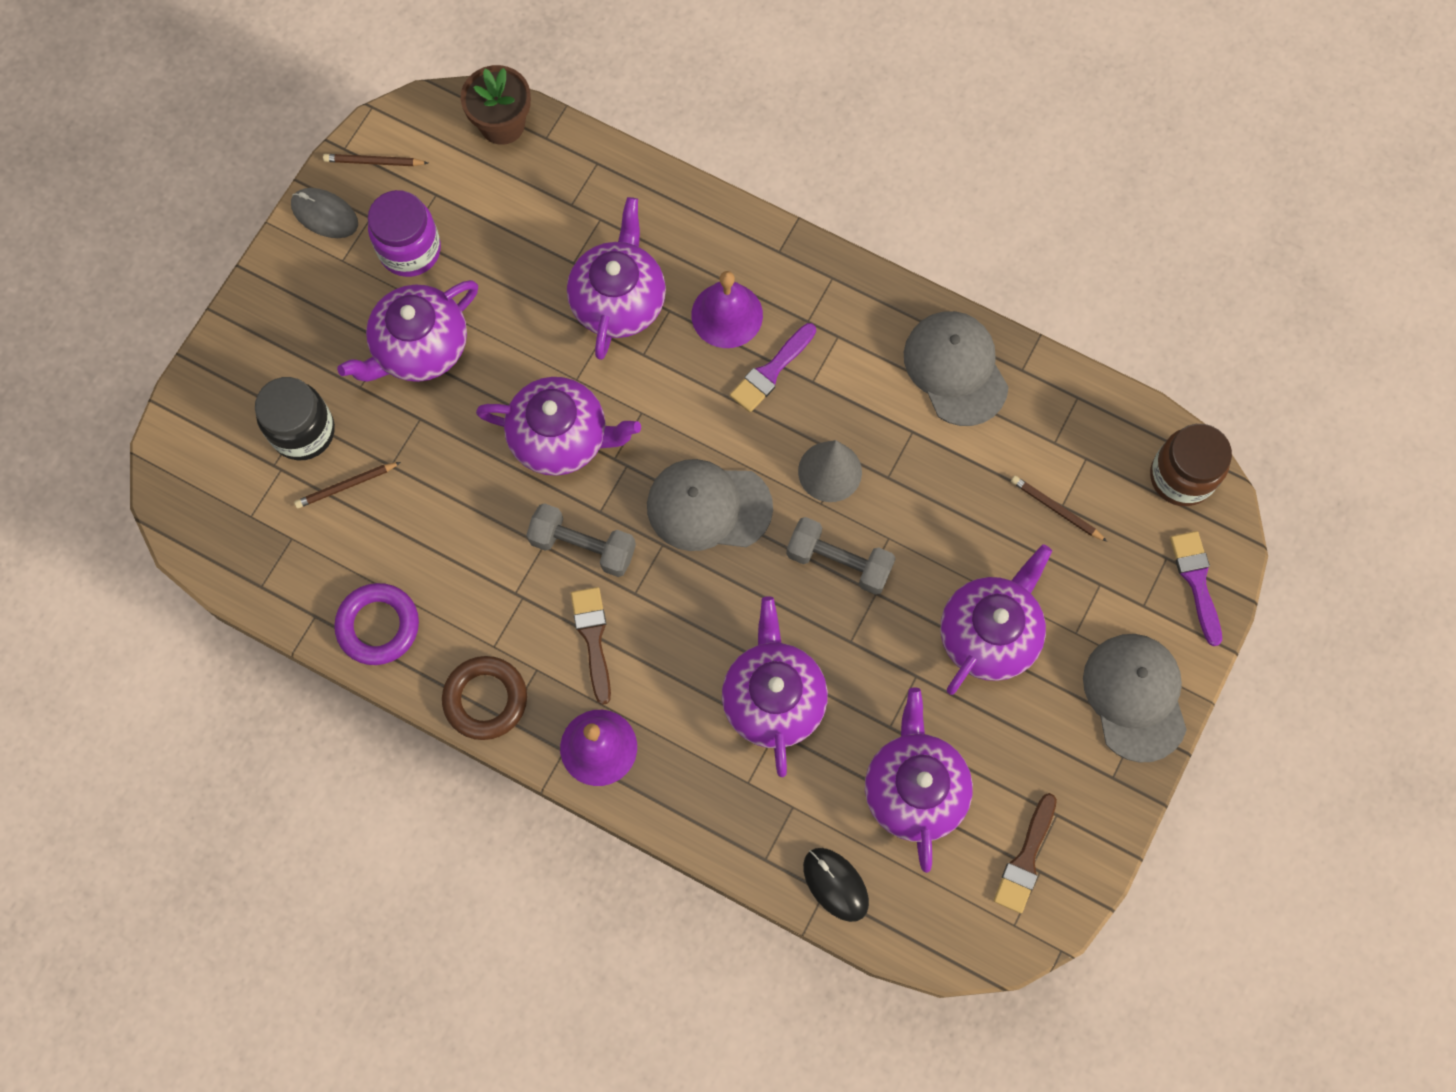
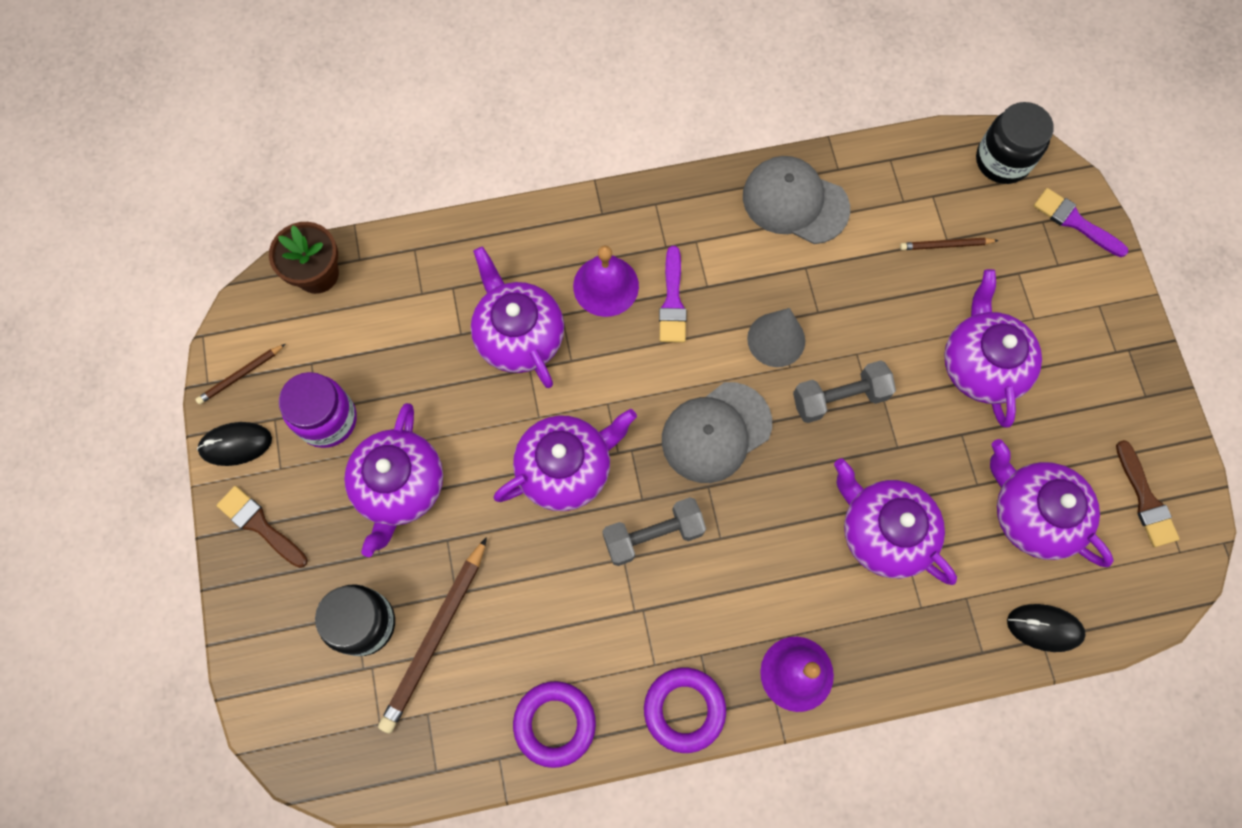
camera: 40 degrees left, 0 degrees up
grey mouse [291,188,358,238] -> black mouse [197,422,272,466]
brown pencil [294,462,401,508] -> brown pencil [378,537,487,734], size x1.91
brown ring [442,656,527,740] -> purple ring [644,667,726,753]
brown brush [571,587,611,705] -> brown brush moved to [216,486,308,568]
grey cap [1083,634,1187,763] -> none
brown jar [1150,424,1232,506] -> black jar [976,102,1054,184]

